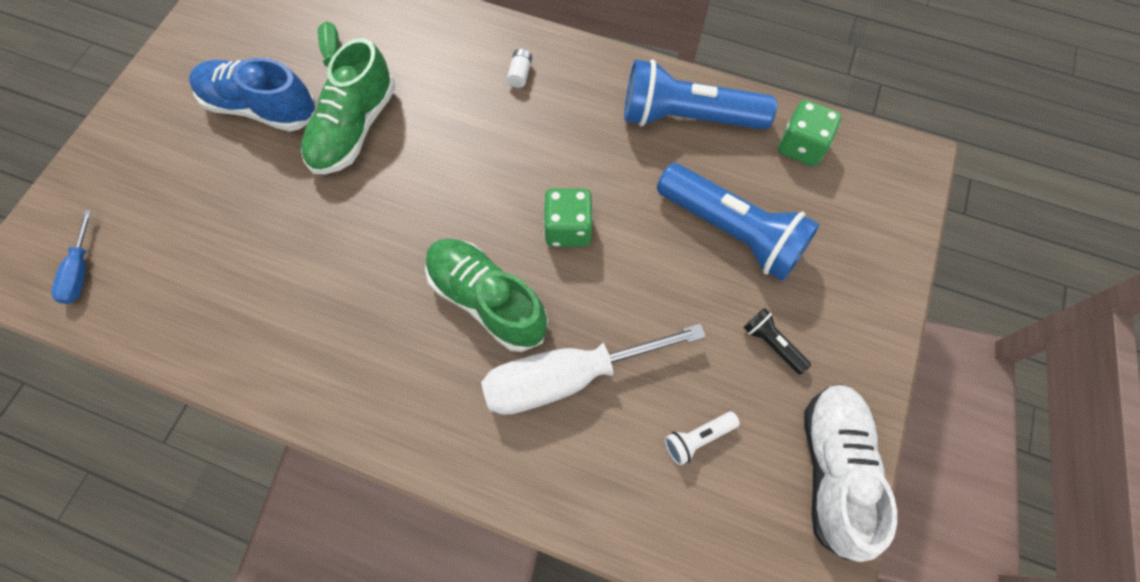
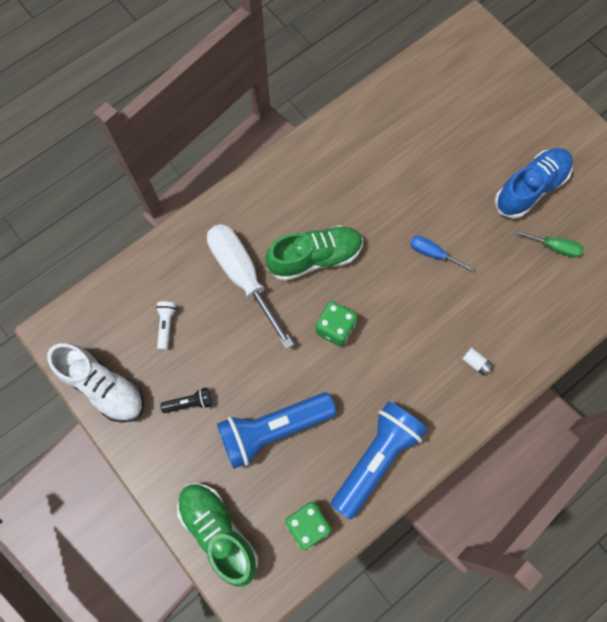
camera: 120 degrees right, 5 degrees up
blue screwdriver [51,210,92,304] -> blue screwdriver moved to [410,236,474,272]
green shoe [301,38,395,175] -> green shoe moved to [177,483,258,587]
white screwdriver [481,324,706,415] -> white screwdriver turned 45 degrees counterclockwise [207,224,294,349]

